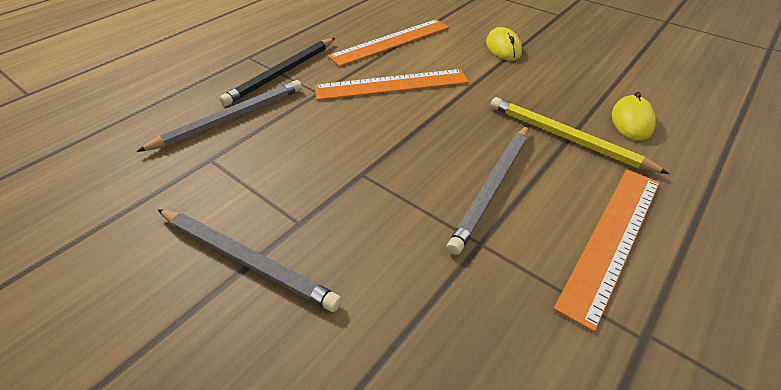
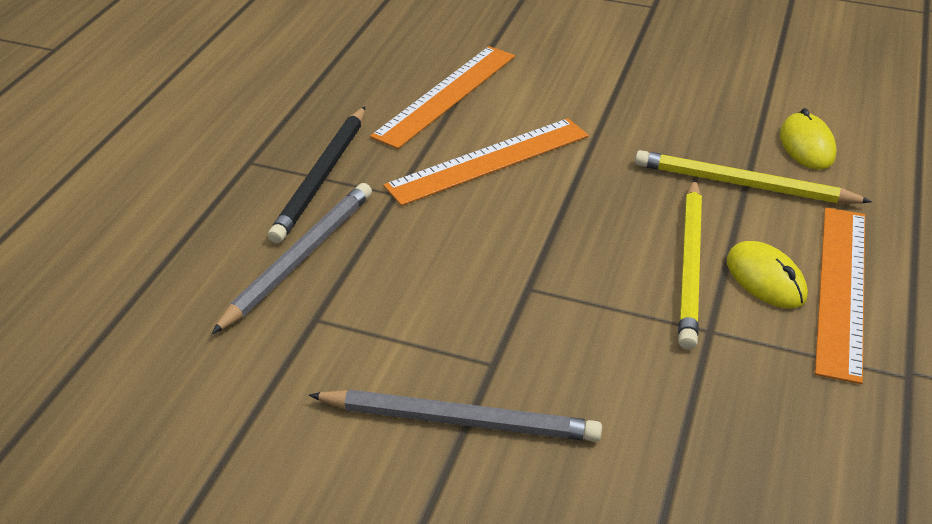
camera: 20 degrees left, 5 degrees down
grey pencil [447,126,528,255] -> yellow pencil [678,179,702,350]
yellow mouse [486,27,522,61] -> yellow mouse moved to [726,241,808,308]

